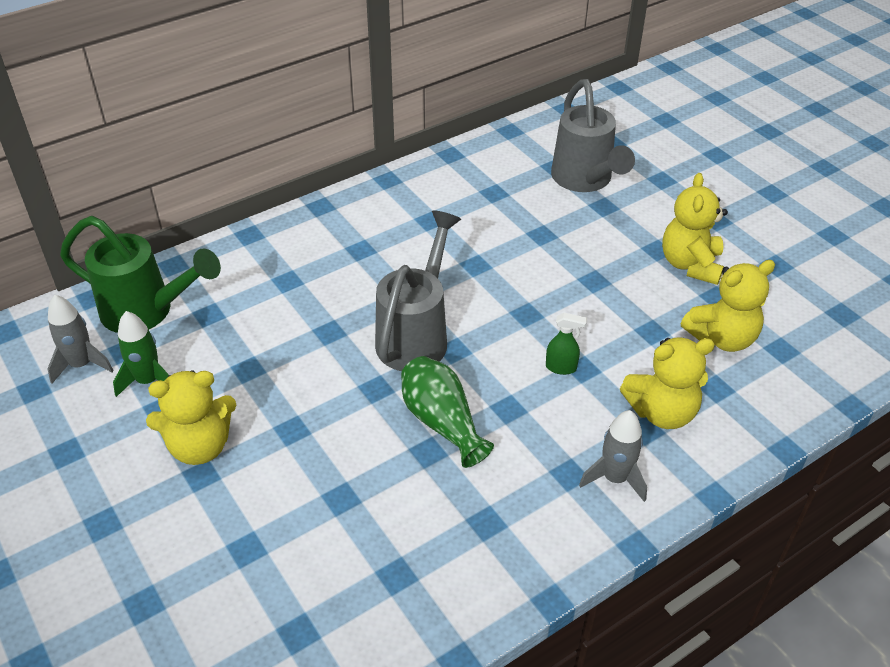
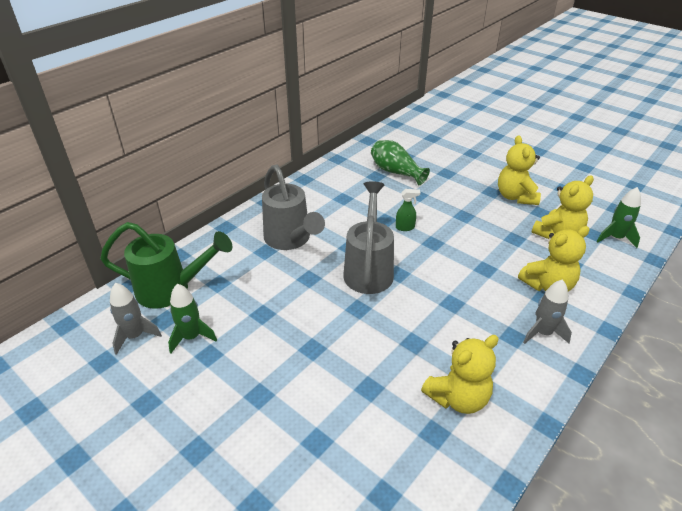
camera: 15 degrees left, 5 degrees down
yellow teddy bear [146,370,236,465] -> yellow teddy bear moved to [421,335,498,414]
green vase [401,356,494,468] -> green vase moved to [371,140,430,185]
green spray bottle [546,313,587,375] -> green spray bottle moved to [396,189,421,231]
grey watering can [551,79,635,192] -> grey watering can moved to [262,165,325,250]
none -> green rocket [597,187,641,248]

